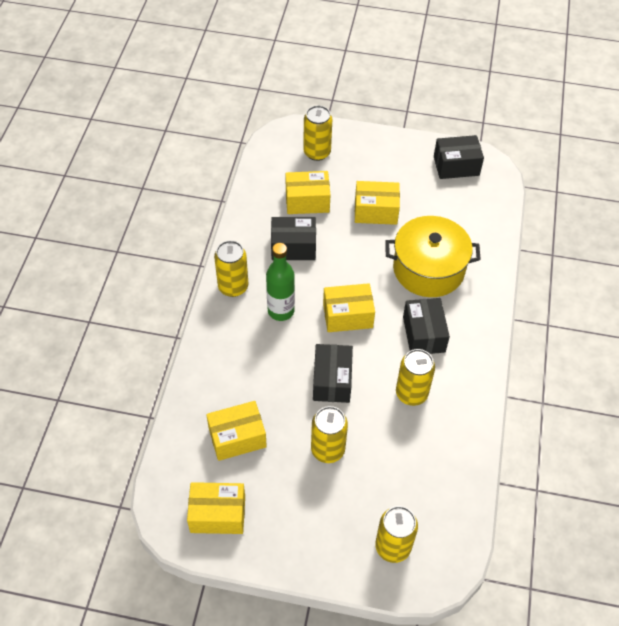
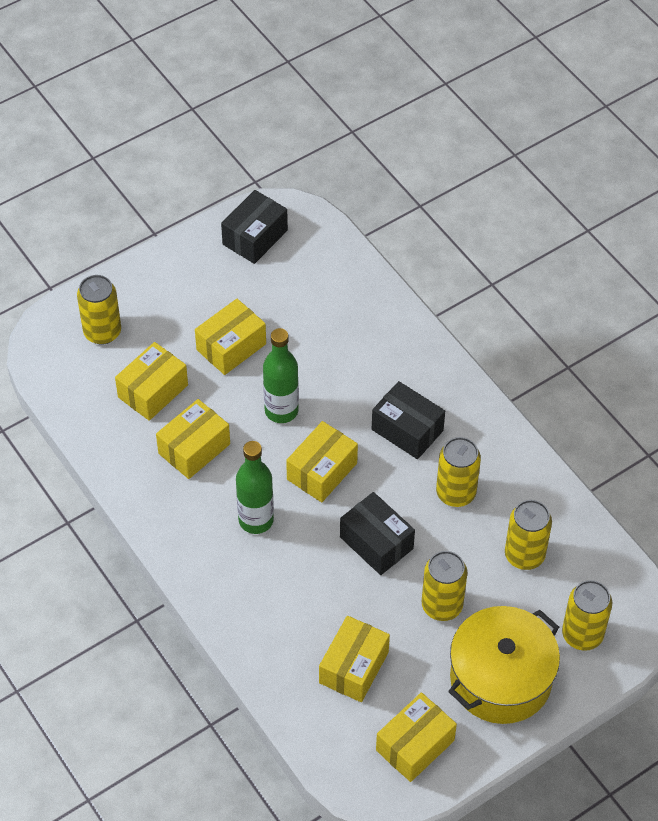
camera: 45 degrees left, 0 degrees up
yellow can [214,241,249,297] -> yellow can moved to [505,500,552,570]
black box [271,217,316,260] -> yellow box [156,399,230,479]
yellow pot [386,216,481,297] -> yellow pot moved to [448,606,560,724]
none -> green bottle [263,328,299,423]

